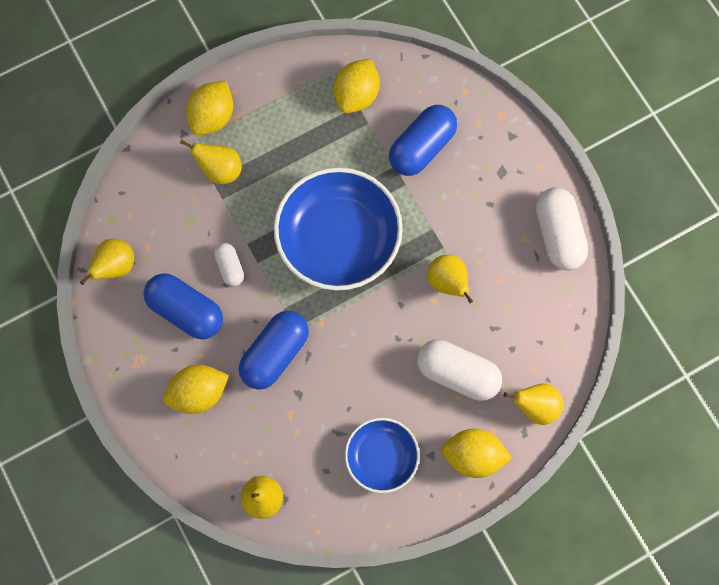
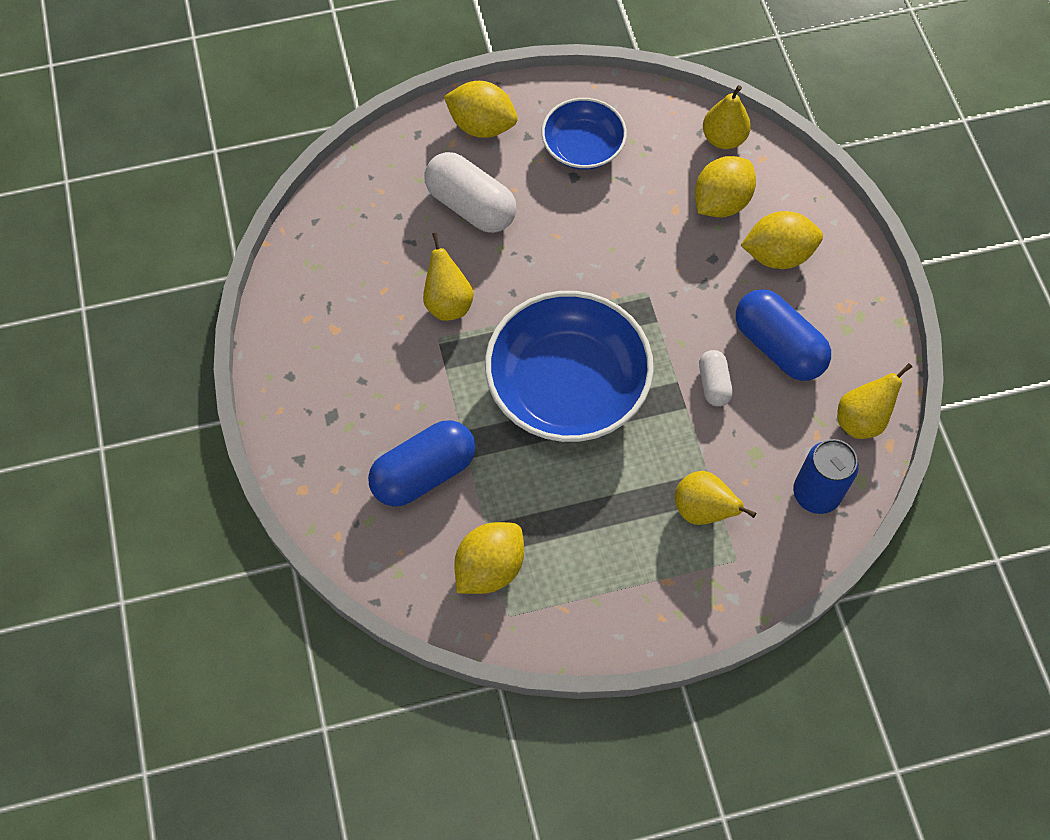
camera: 165 degrees left, 10 degrees down
yellow lemon [186,81,233,135] -> yellow lemon moved to [695,156,756,218]
blue capsule [239,311,309,390] -> none
yellow pear [504,384,563,425] -> none
white capsule [536,188,588,271] -> none
none -> blue can [793,439,859,514]

